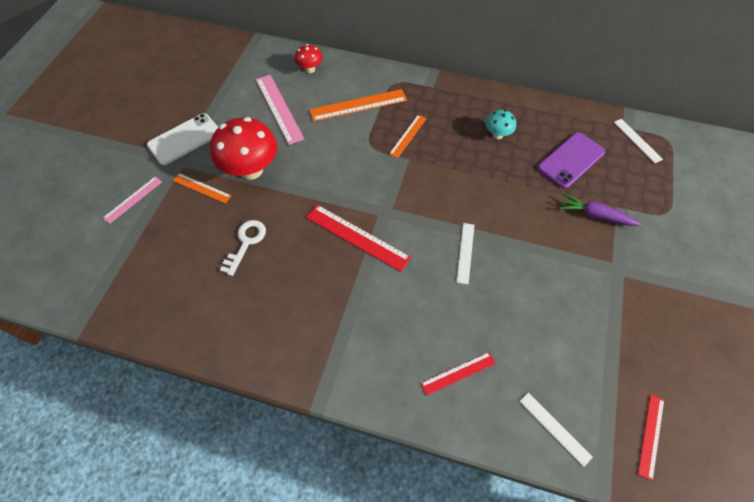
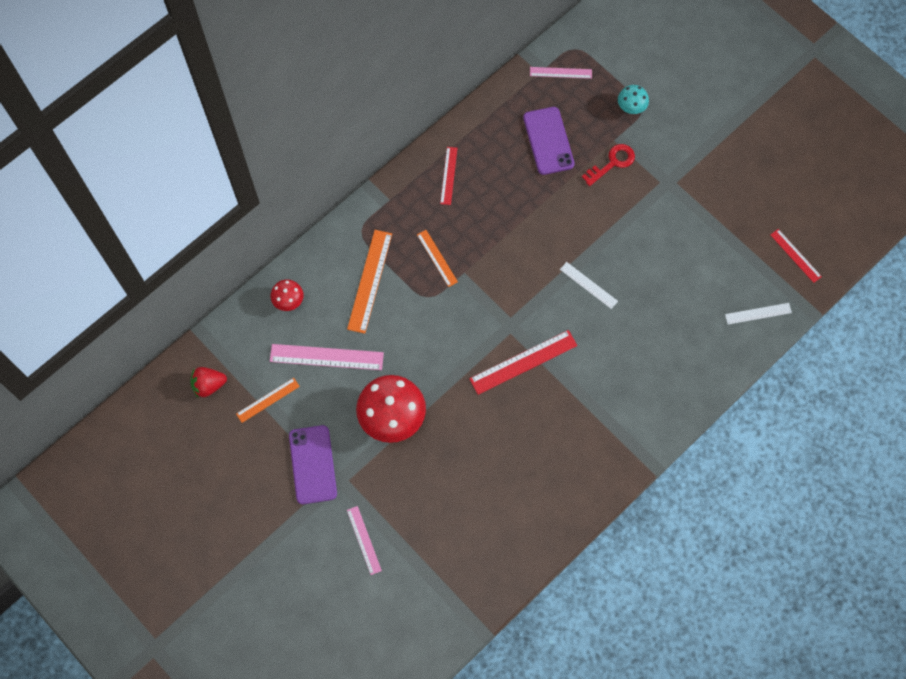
camera: 60 degrees left, 10 degrees up
white phone [147,113,219,165] -> purple phone [289,425,337,504]
orange ruler [172,173,231,204] -> orange ruler moved to [236,378,300,423]
white key [220,220,266,276] -> none
red ruler [421,352,496,395] -> red ruler moved to [440,147,457,205]
turquoise mushroom [486,110,516,139] -> turquoise mushroom moved to [618,85,649,114]
purple carrot [559,193,641,226] -> red key [582,144,635,186]
white ruler [614,119,663,163] -> pink ruler [530,67,592,79]
none -> red strawberry [190,367,227,397]

